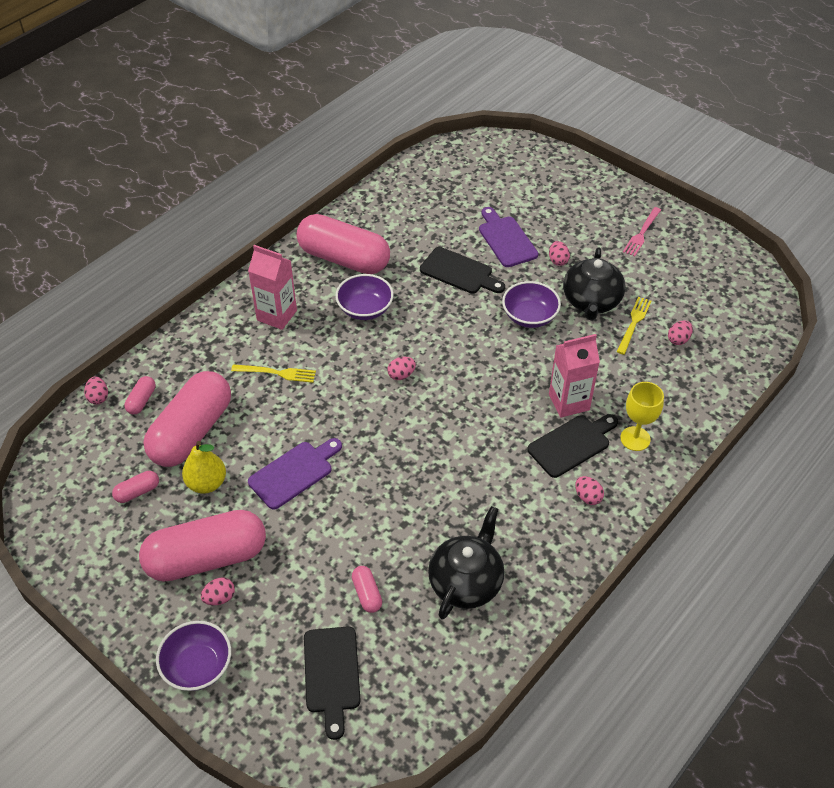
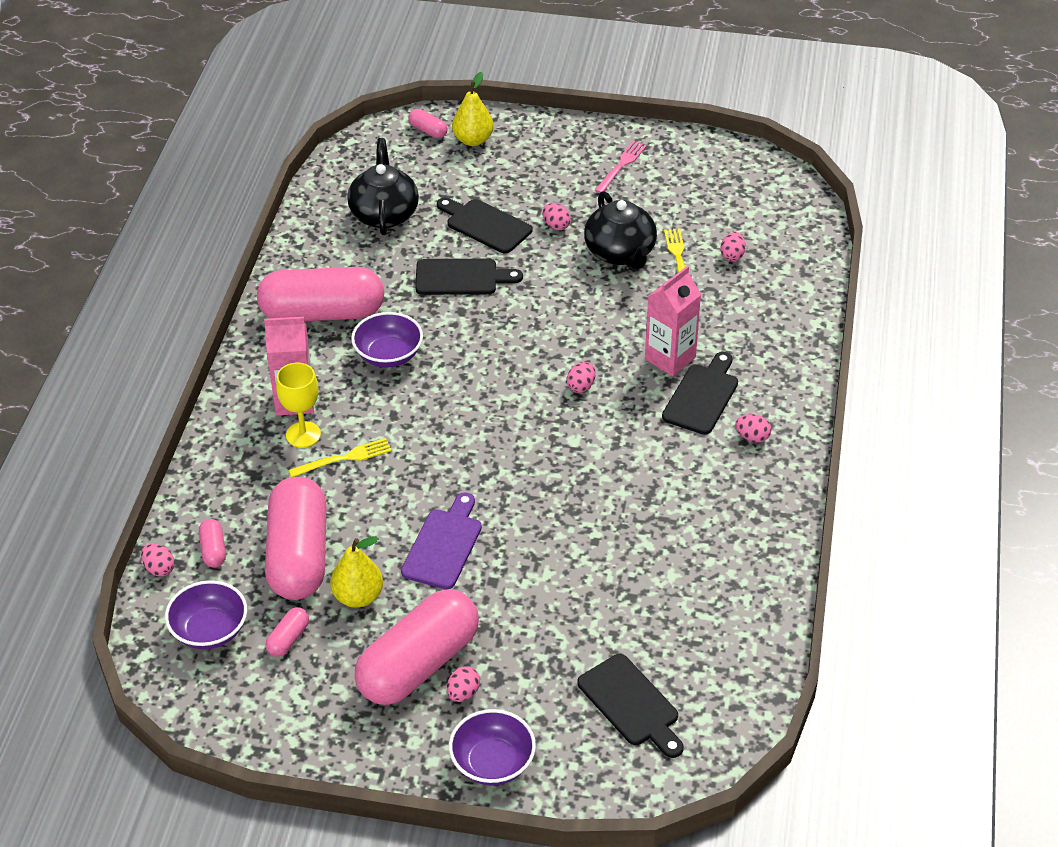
camera: 30 degrees left, 5 degrees down
pink capsule [352,566,382,613] -> pink capsule moved to [409,109,448,138]
pink egg [387,357,416,380] -> pink egg moved to [566,362,595,393]
black teapot [428,506,504,619] -> black teapot moved to [347,138,419,235]
purple cutting board [479,207,538,267] -> black cutting board [437,197,532,253]
purple bowl [502,281,561,328] -> purple bowl moved to [165,580,247,650]
yellow goblet [620,382,664,451] -> yellow goblet moved to [276,362,321,448]
pink fork [623,207,661,257] -> pink fork turned 150 degrees counterclockwise [594,141,647,193]
none -> yellow pear [452,72,494,146]

